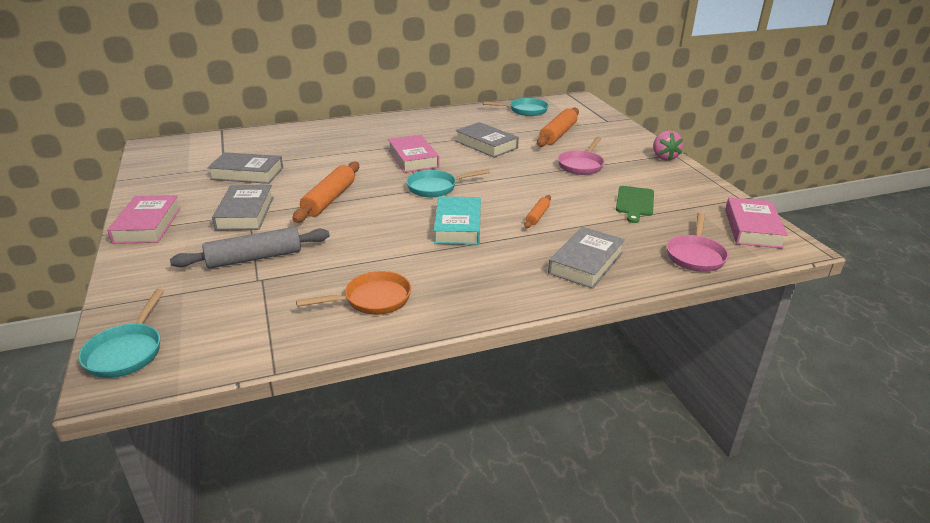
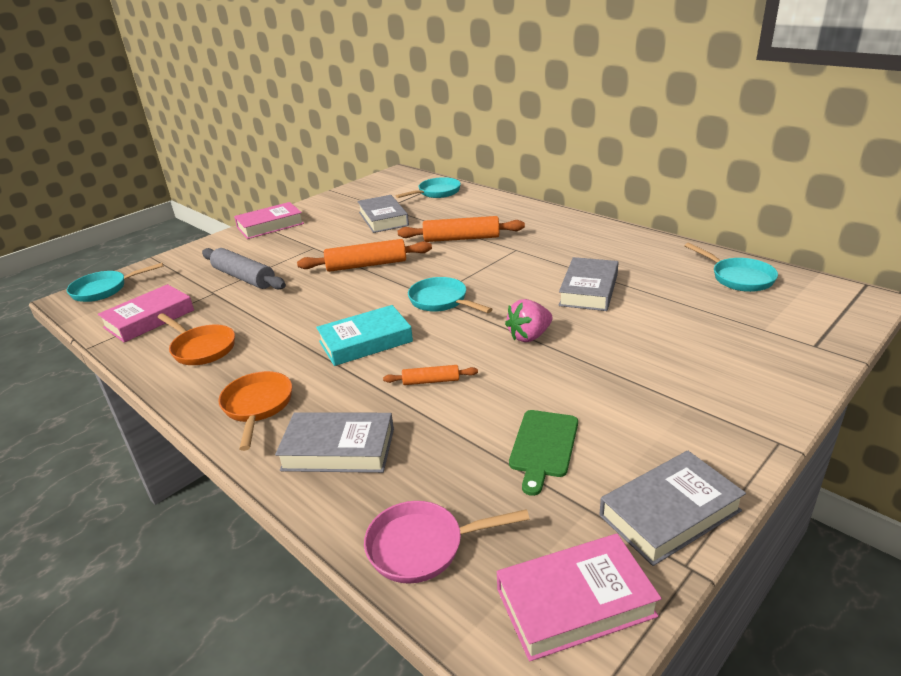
camera: 65 degrees right, 0 degrees up
grey book [212,185,274,231] -> grey book moved to [600,451,746,566]
pink book [388,135,439,173] -> pink book moved to [98,284,194,342]
orange rolling pin [537,107,579,147] -> orange rolling pin moved to [398,216,525,242]
pink pan [558,137,605,175] -> none
green cutting board [616,186,654,223] -> green cutting board turned 60 degrees counterclockwise [509,410,578,496]
pink strawberry [653,131,683,161] -> pink strawberry moved to [505,299,553,342]
none -> orange pan [218,371,292,451]
none -> turquoise pan [395,177,461,198]

